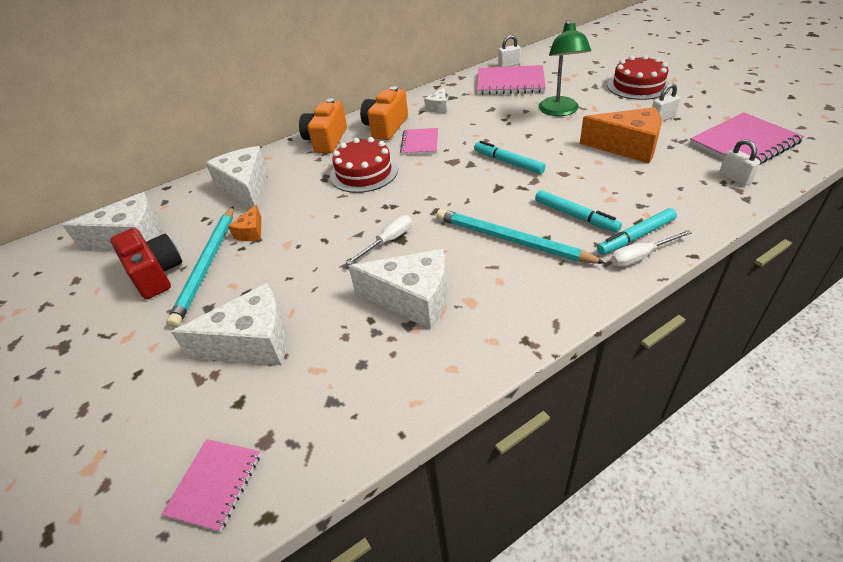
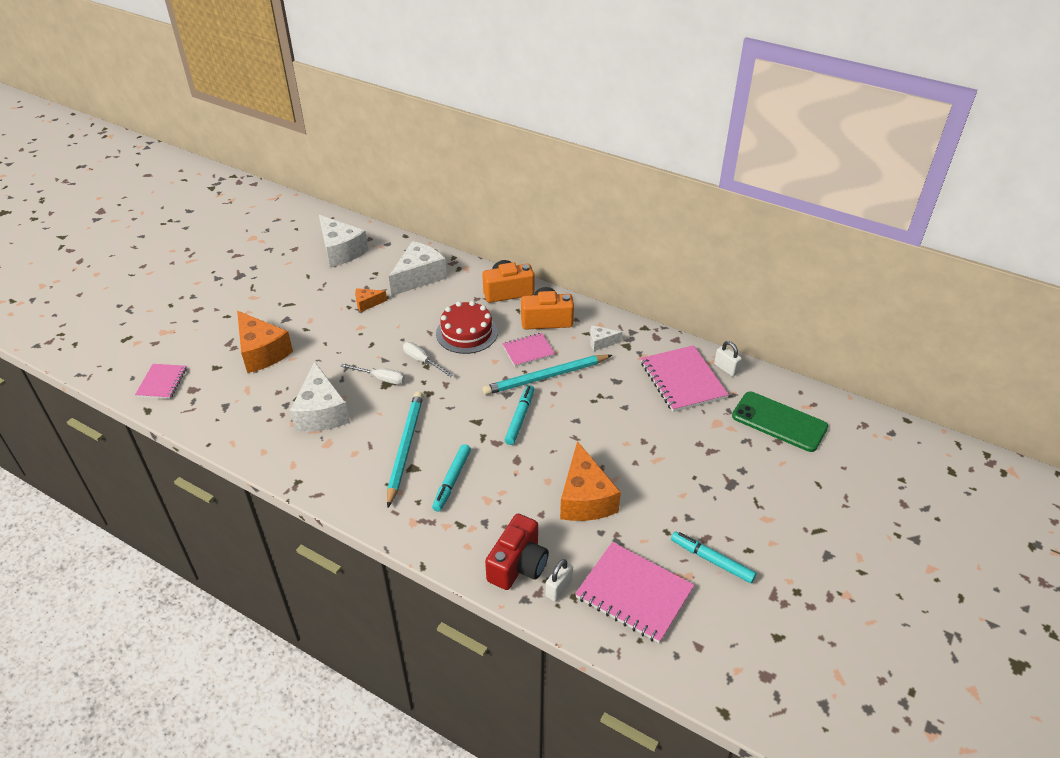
camera: 60 degrees right, 0 degrees up
red camera [110,228,182,299] -> red camera moved to [485,514,549,590]
pink notebook [161,439,261,532] -> pink notebook turned 75 degrees counterclockwise [135,364,187,399]
turquoise pencil [166,206,234,328] -> turquoise pencil moved to [482,355,612,395]
white cheese [171,283,287,365] -> orange cheese [237,311,293,373]
green lamp [539,20,591,116] -> none
turquoise marker [597,208,677,255] -> turquoise marker moved to [671,531,756,583]
red cake [607,55,670,100] -> none
white screwdriver [611,230,692,267] -> white screwdriver moved to [403,342,453,377]
white padlock [652,84,680,122] -> none
none -> green phone [732,392,828,452]

